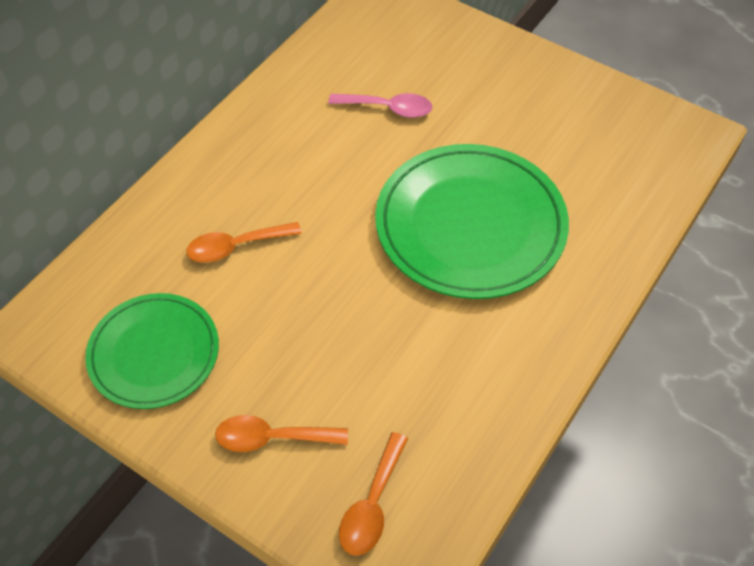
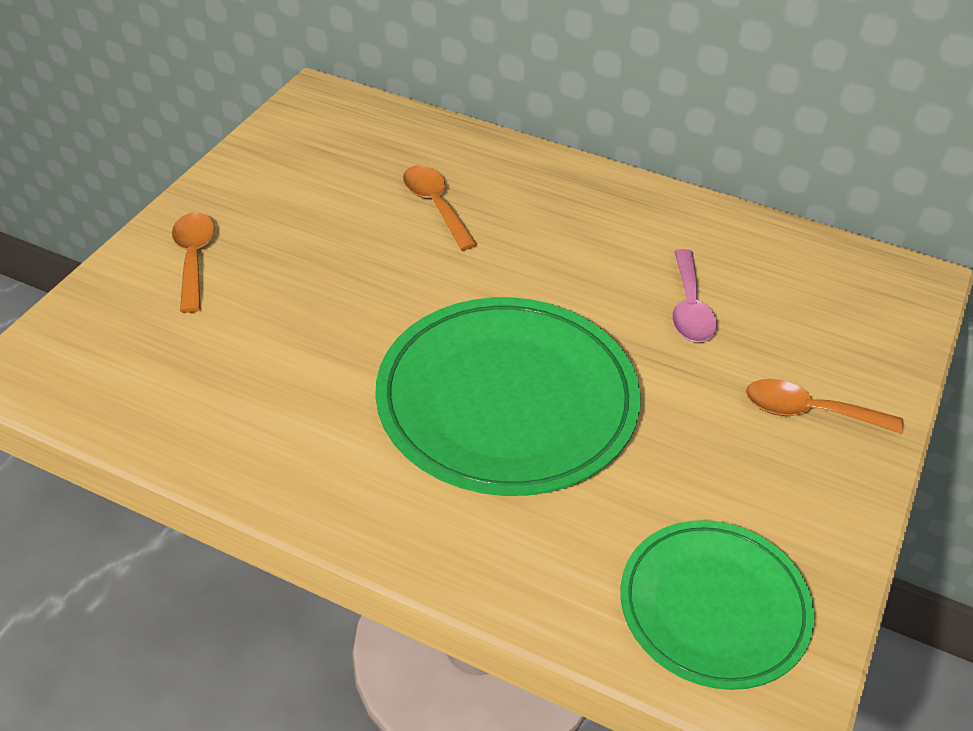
camera: 80 degrees right, 10 degrees down
green plate [85,293,219,409] -> green plate moved to [620,520,815,690]
orange spoon [339,432,408,556] -> orange spoon moved to [746,379,904,434]

